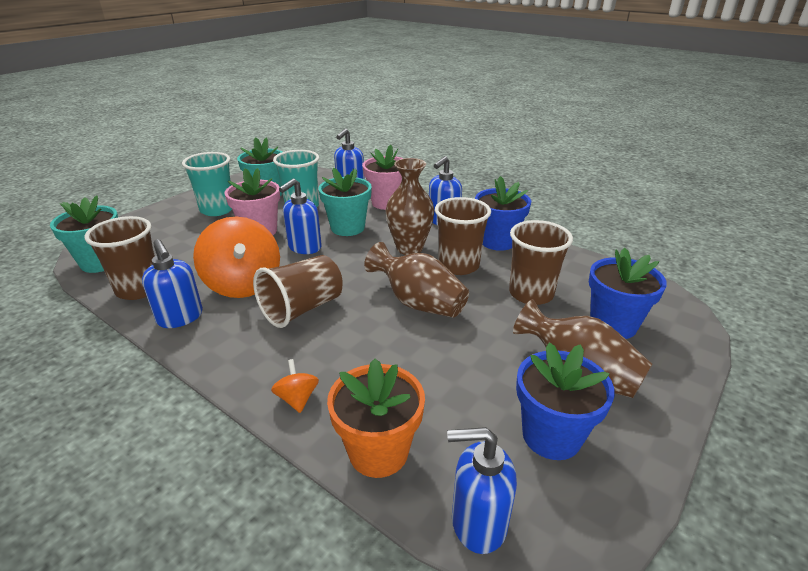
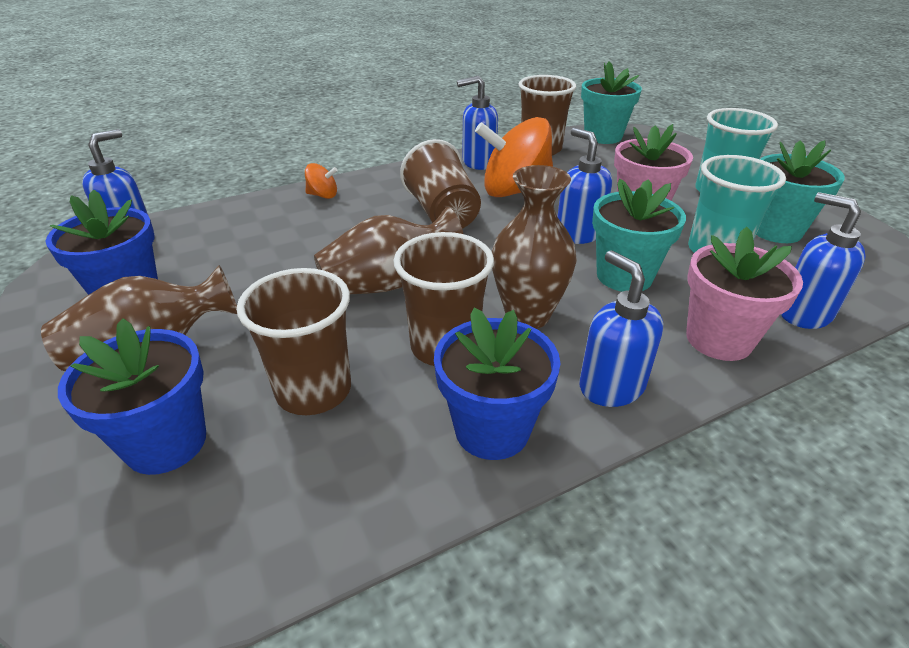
camera: 115 degrees right, 5 degrees up
orange flower pot [327,359,425,478] -> none

